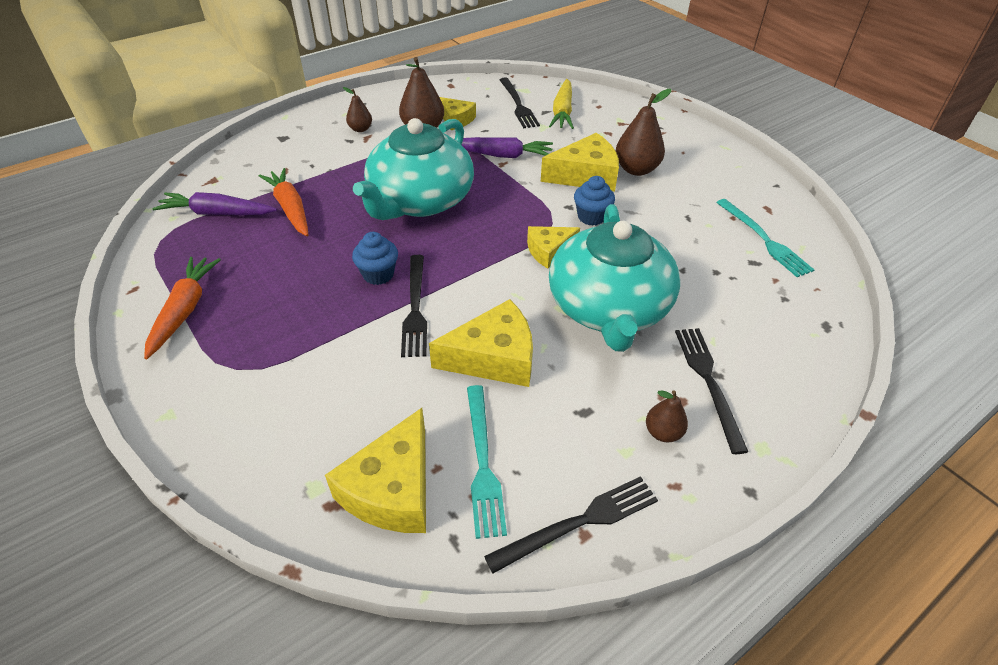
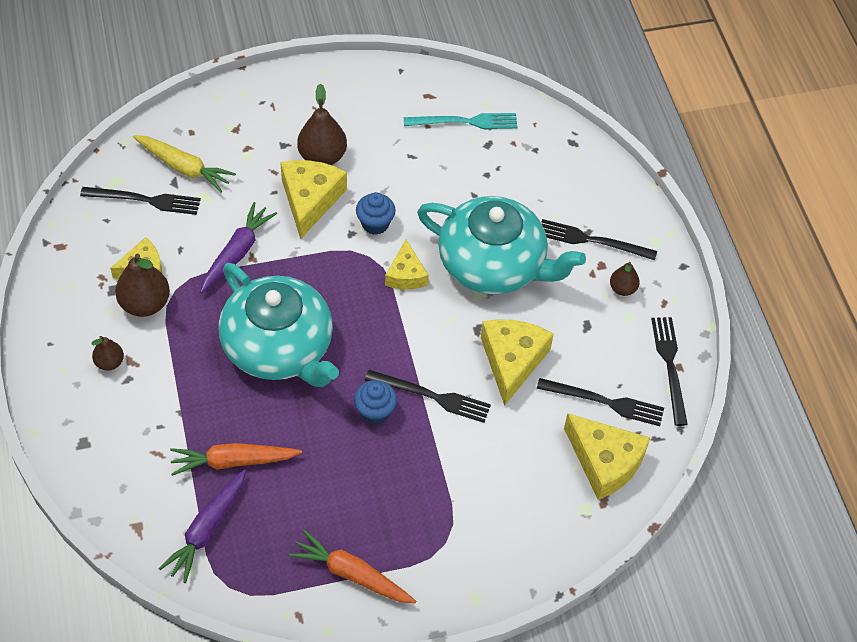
camera: 70 degrees left, 10 degrees up
turquoise fork [467,385,507,539] -> black fork [537,378,664,426]

